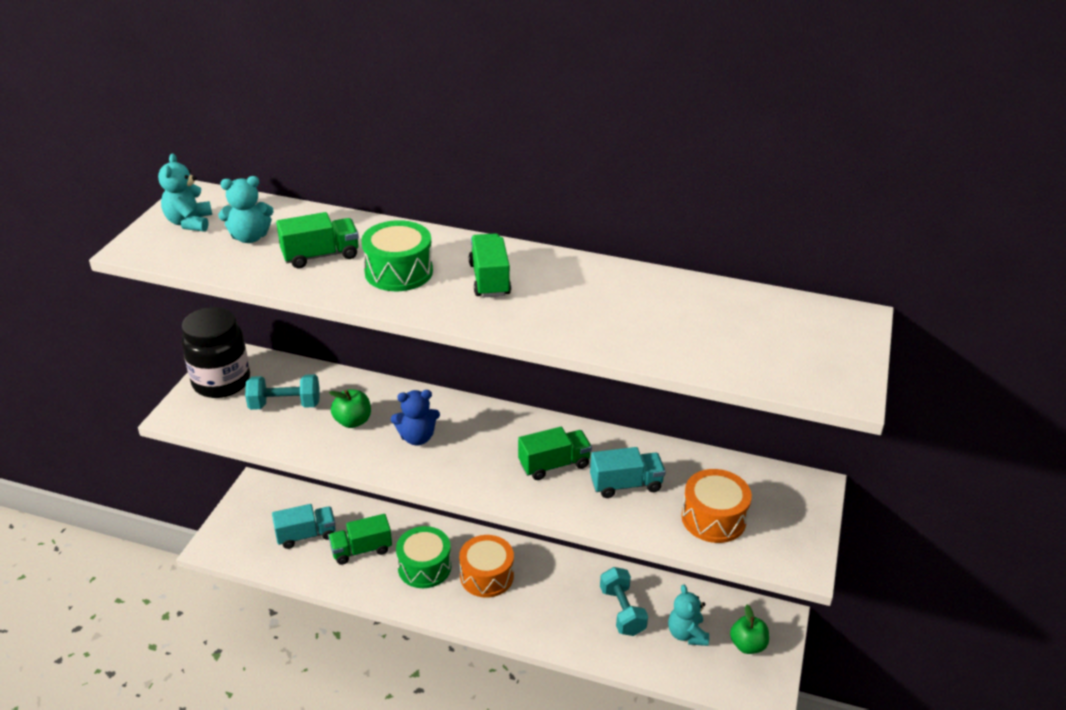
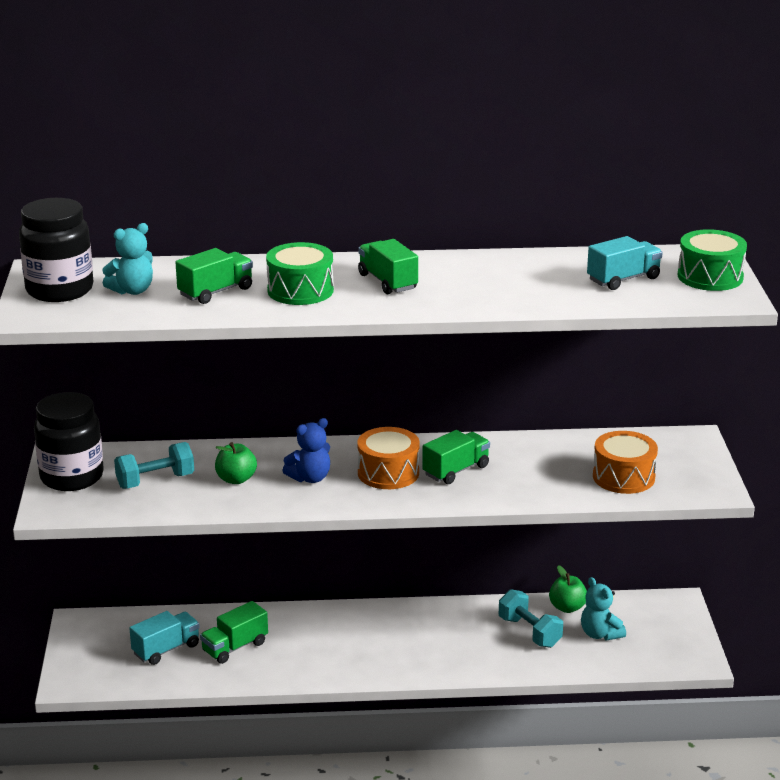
camera: 20 degrees left, 10 degrees down
turquoise teddy bear [158,154,212,232] -> black jar [19,198,93,302]
green drum [396,526,451,588] -> green drum moved to [678,229,747,291]
orange drum [459,535,514,598] -> orange drum moved to [357,427,420,489]
turquoise truck [590,447,666,498] -> turquoise truck moved to [587,236,663,290]
green apple [730,605,769,654] -> green apple moved to [549,565,587,613]

